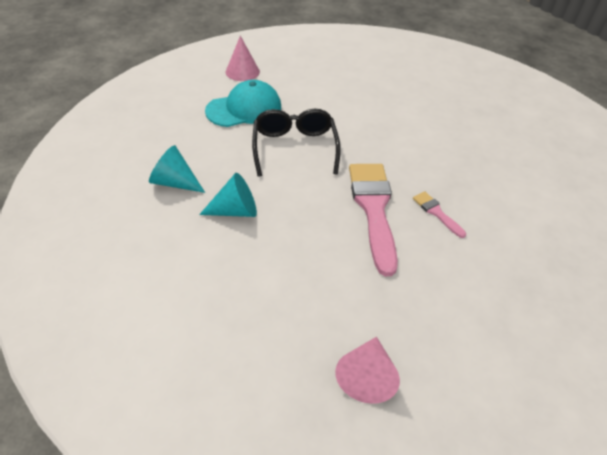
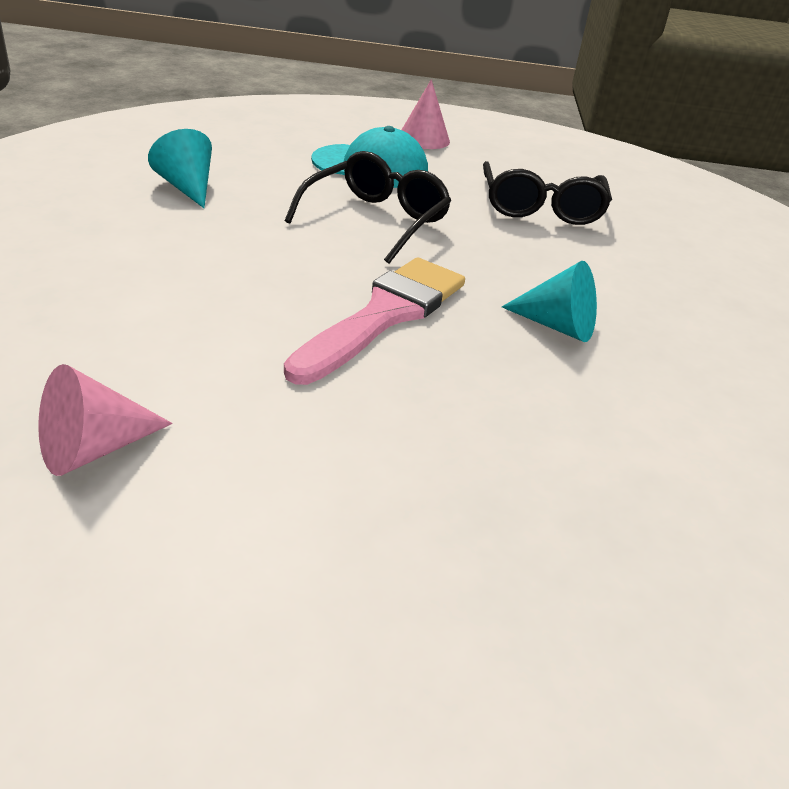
camera: 35 degrees right, 10 degrees down
turquoise cone [199,173,257,217] -> turquoise cone moved to [502,261,597,342]
pink brush [413,191,466,238] -> none
none -> black glasses [483,161,612,225]

